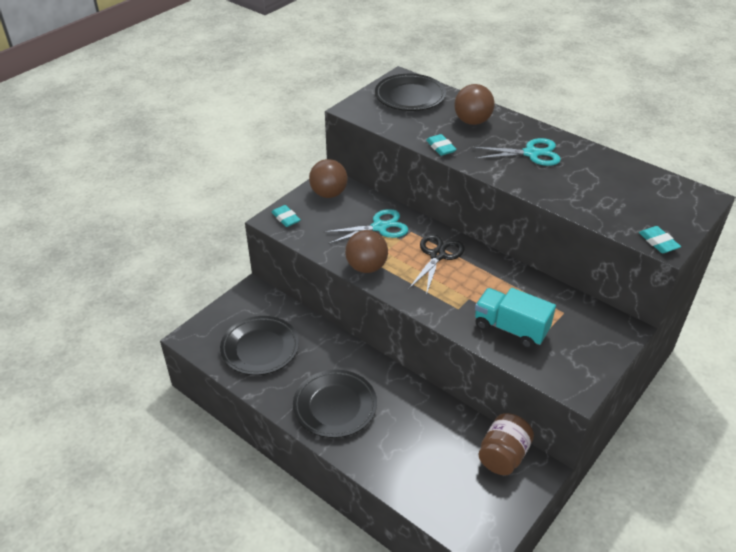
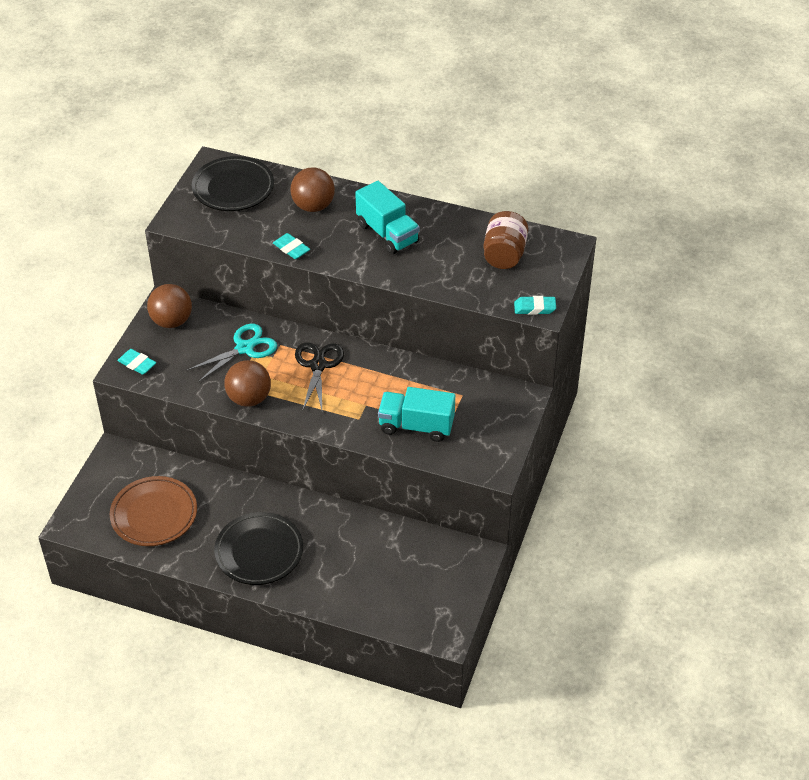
camera: 20 degrees left, 5 degrees up
black plate [220,316,299,375] -> brown plate [110,476,197,546]
turquoise scissors [472,138,561,166] -> turquoise truck [355,181,420,254]
brown jar [479,413,534,475] -> brown jar moved to [483,211,528,269]
turquoise eraser [639,226,681,253] -> turquoise eraser turned 45 degrees counterclockwise [514,296,556,315]

